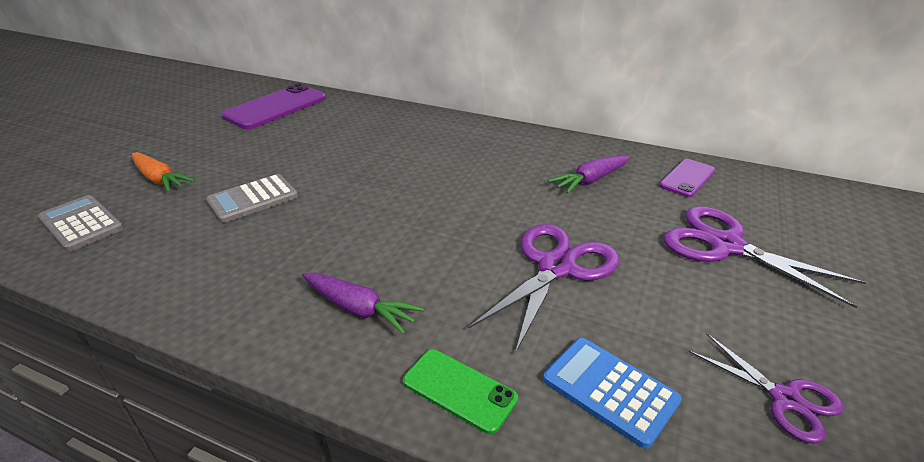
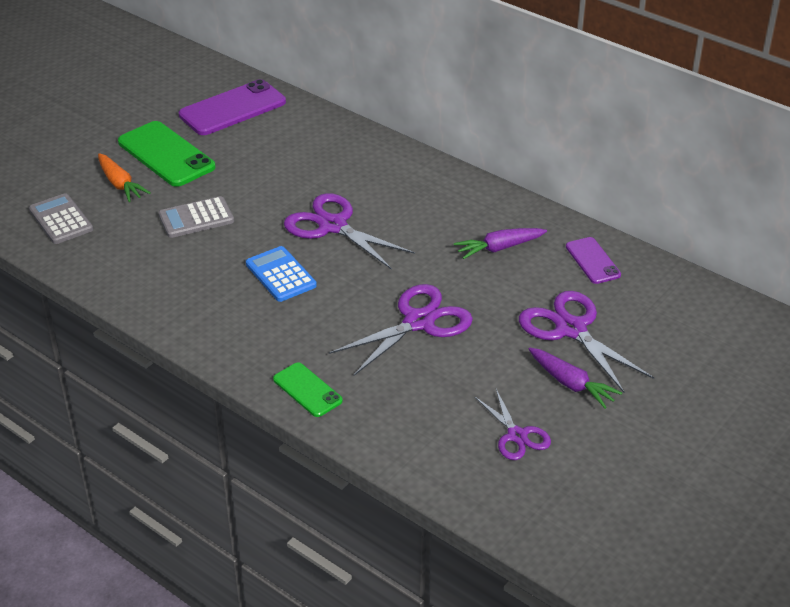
camera: 15 degrees right, 5 degrees up
purple carrot [302,273,424,334] -> purple carrot moved to [529,348,622,409]
blue calculator [543,338,682,449] -> blue calculator moved to [246,246,317,302]
purple phone [659,159,715,197] -> purple phone turned 75 degrees counterclockwise [566,237,621,284]
none -> green phone [118,121,216,187]
none -> purple scissors [284,193,415,270]

